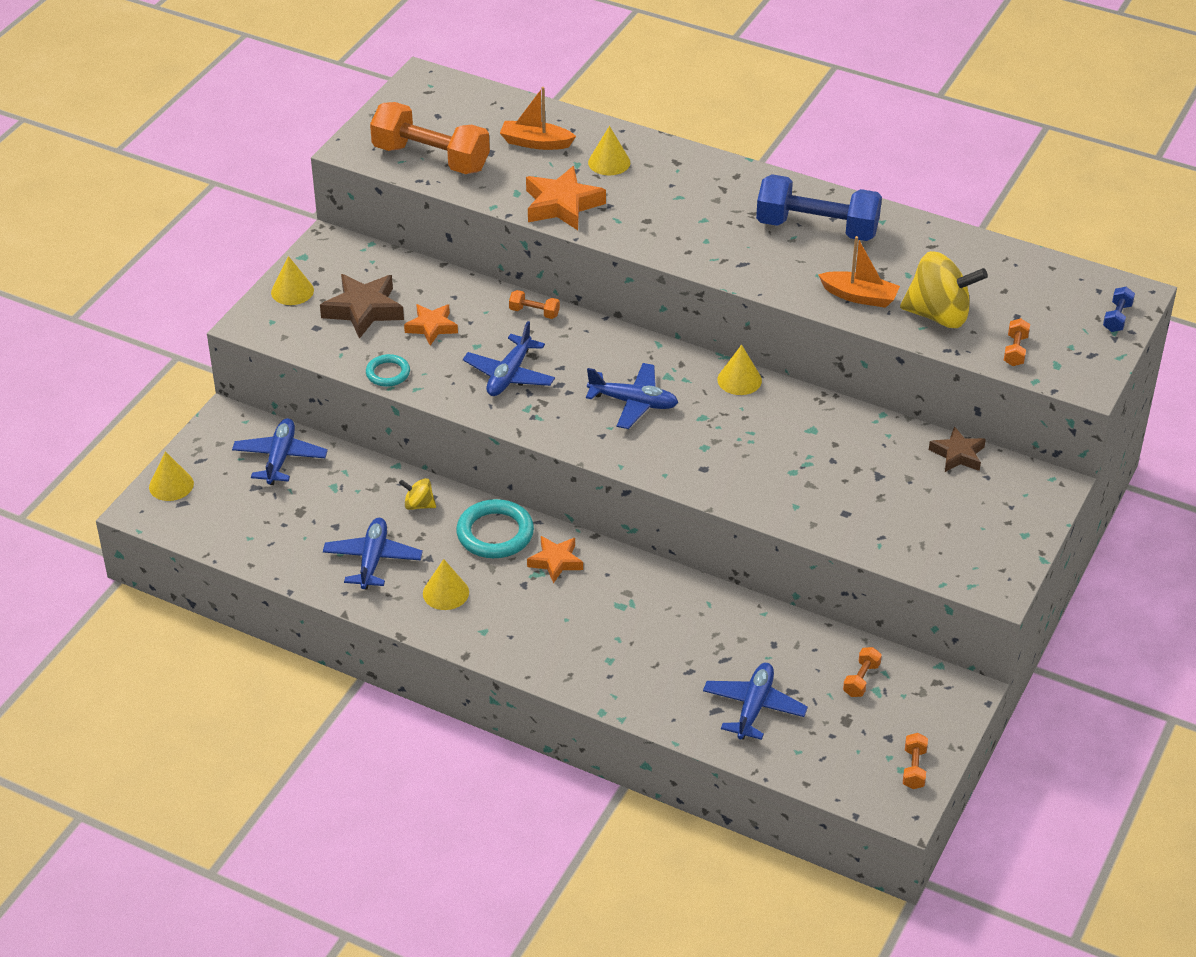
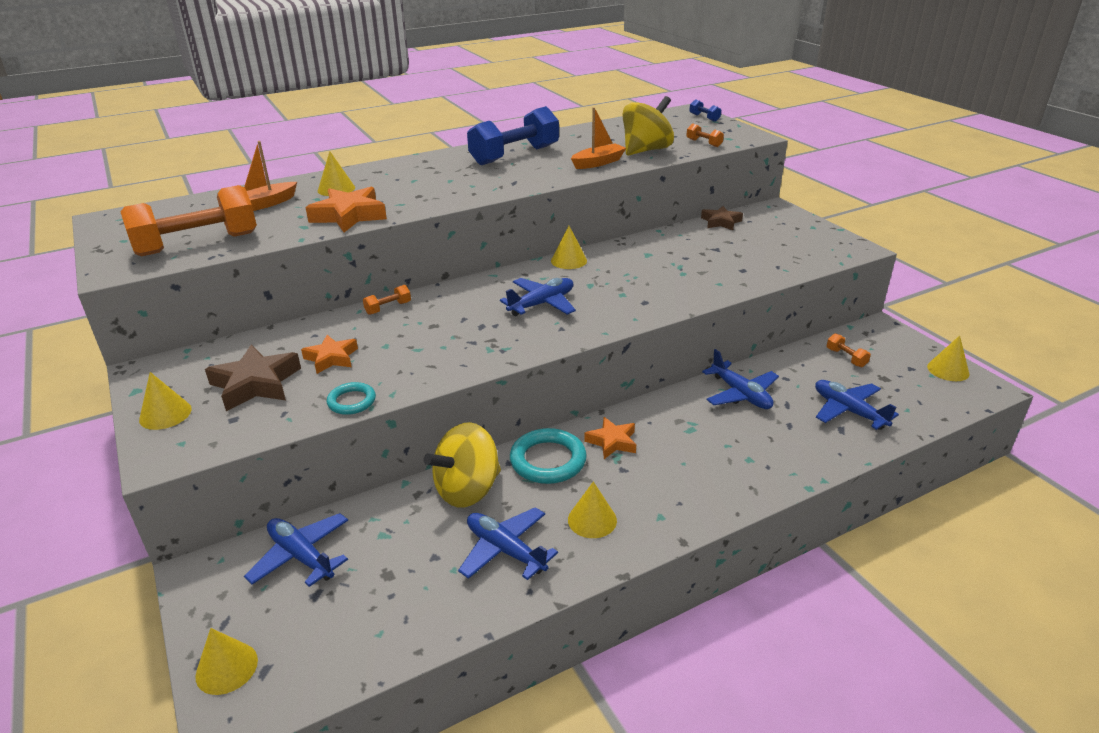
camera: 55 degrees left, 10 degrees down
yellow spinning top [399,478,436,510] -> yellow spinning top [424,422,501,508], size x2.12
blue plane [463,321,555,396] -> blue plane moved to [702,349,779,409]
orange dumbbell [903,733,928,789] -> yellow cone [927,335,969,381]

